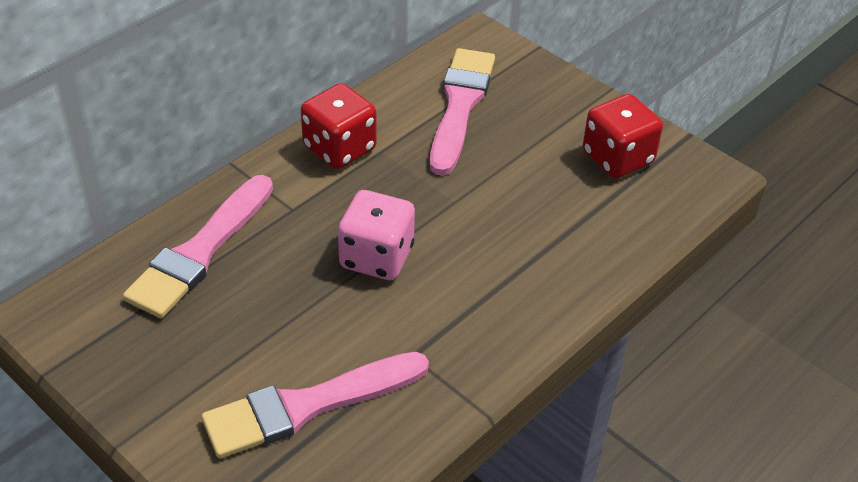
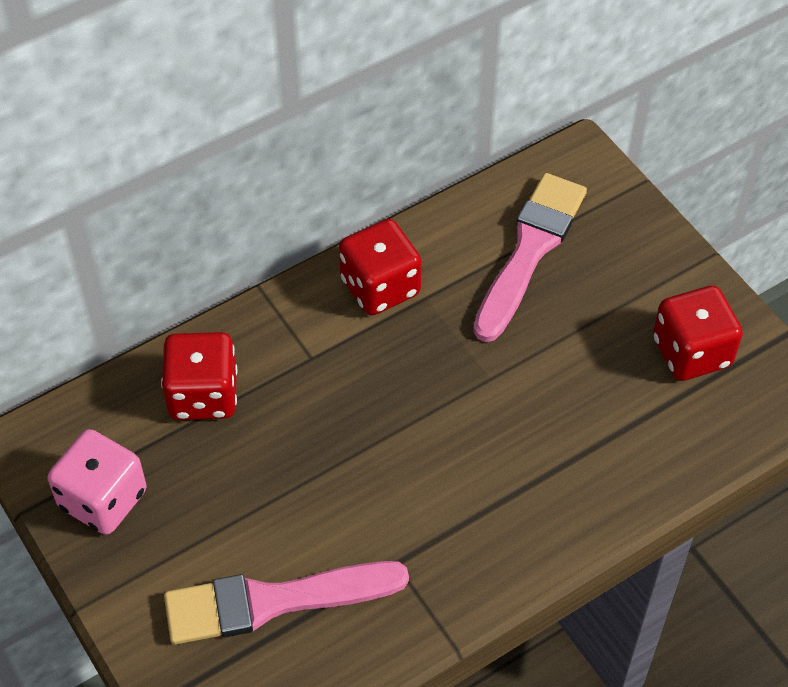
camera: 15 degrees right, 10 degrees up
pink brush [123,175,273,318] -> red dice [161,332,237,420]
pink dice [338,190,415,280] -> pink dice moved to [48,429,147,535]

